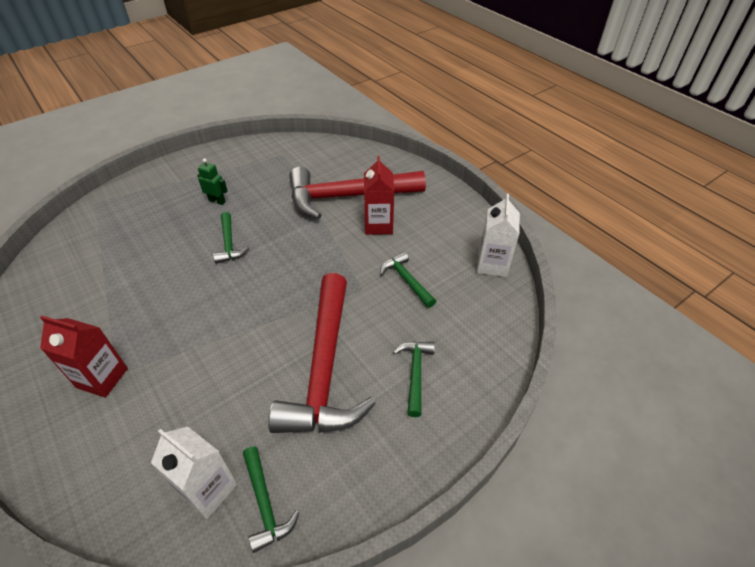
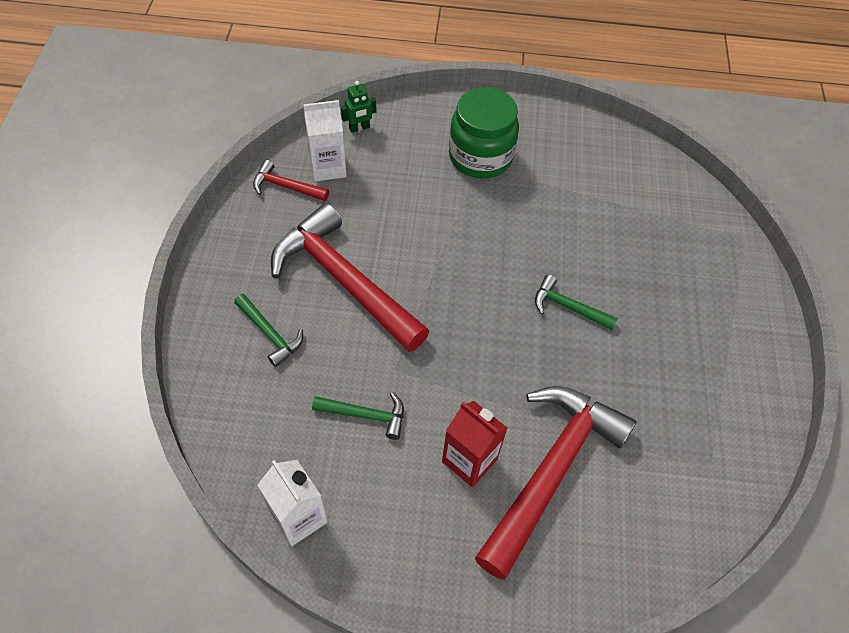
camera: 130 degrees right, 10 degrees up
red carton [40,316,128,398] -> green jar [449,87,519,178]
green robot [197,159,228,205] -> green robot moved to [341,81,376,133]
green hammer [243,446,300,553] -> red hammer [253,160,329,201]

